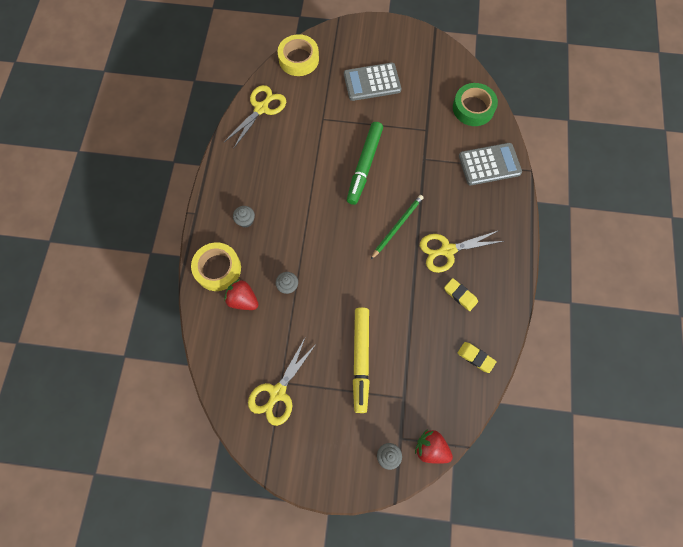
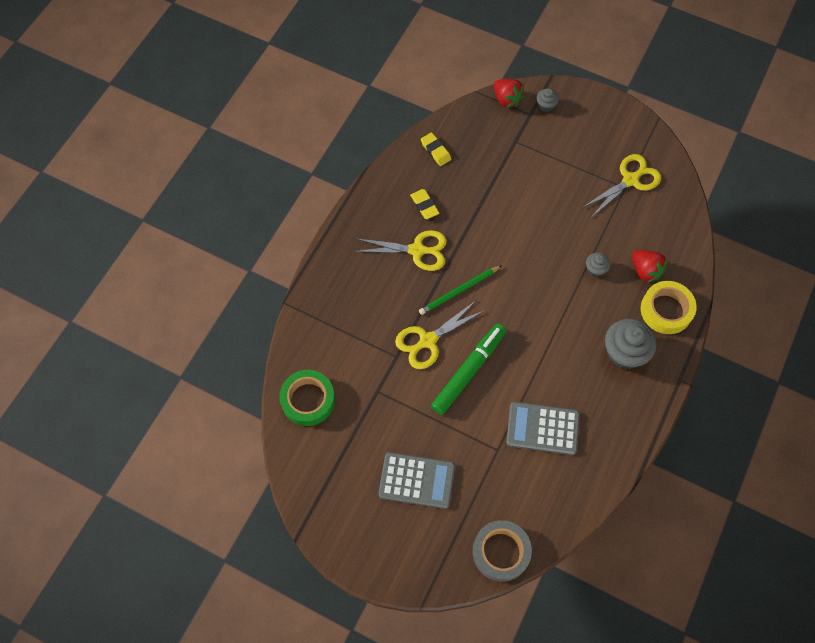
camera: 160 degrees left, 5 degrees down
yellow scissors [224,85,286,149] -> yellow scissors moved to [395,301,485,369]
grey cupcake [233,206,255,228] -> grey cupcake [605,319,656,369], size x2.00
yellow tape [278,34,319,76] -> grey tape [473,520,532,582]
yellow marker [353,307,370,413] -> none
grey calculator [459,143,522,185] -> grey calculator moved to [506,401,580,455]

